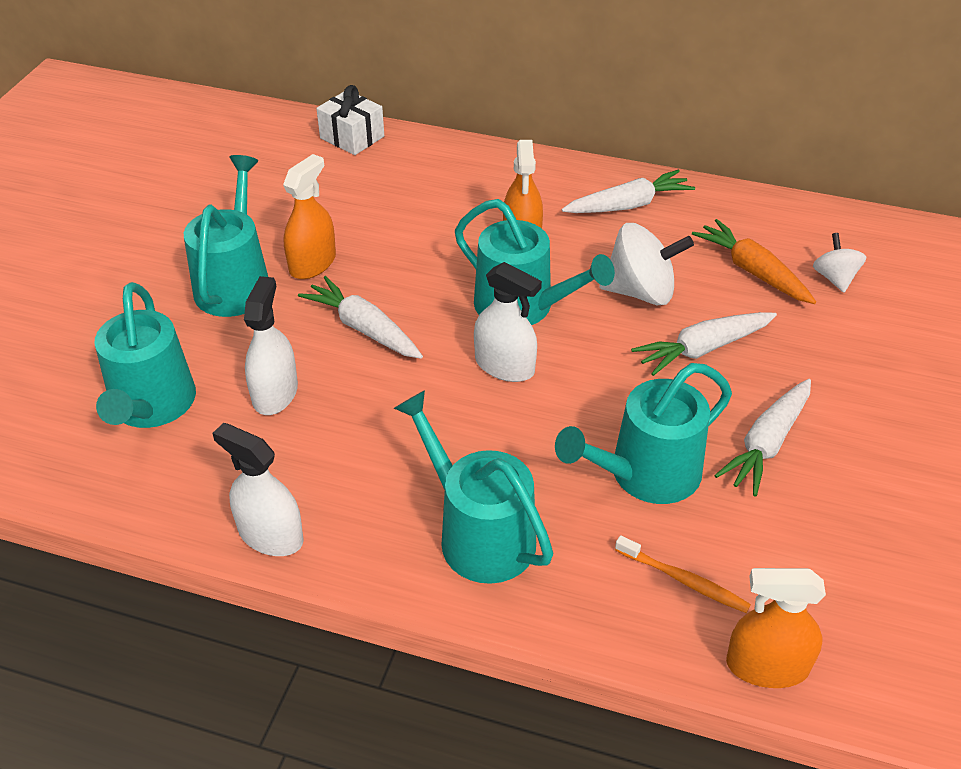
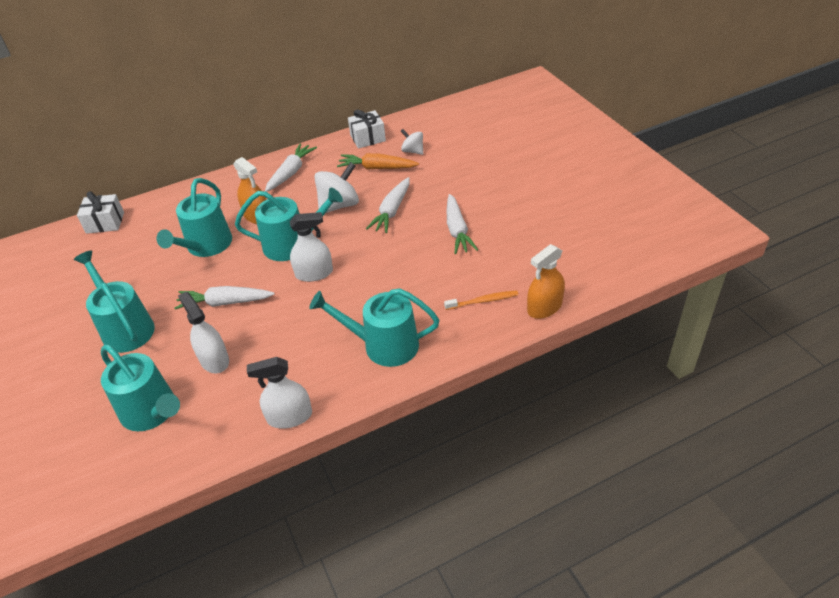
camera: 40 degrees left, 0 degrees up
orange spray bottle [283,154,336,279] -> none
turquoise watering can [555,363,732,504] -> turquoise watering can moved to [156,178,232,257]
none -> white gift [348,109,386,149]

